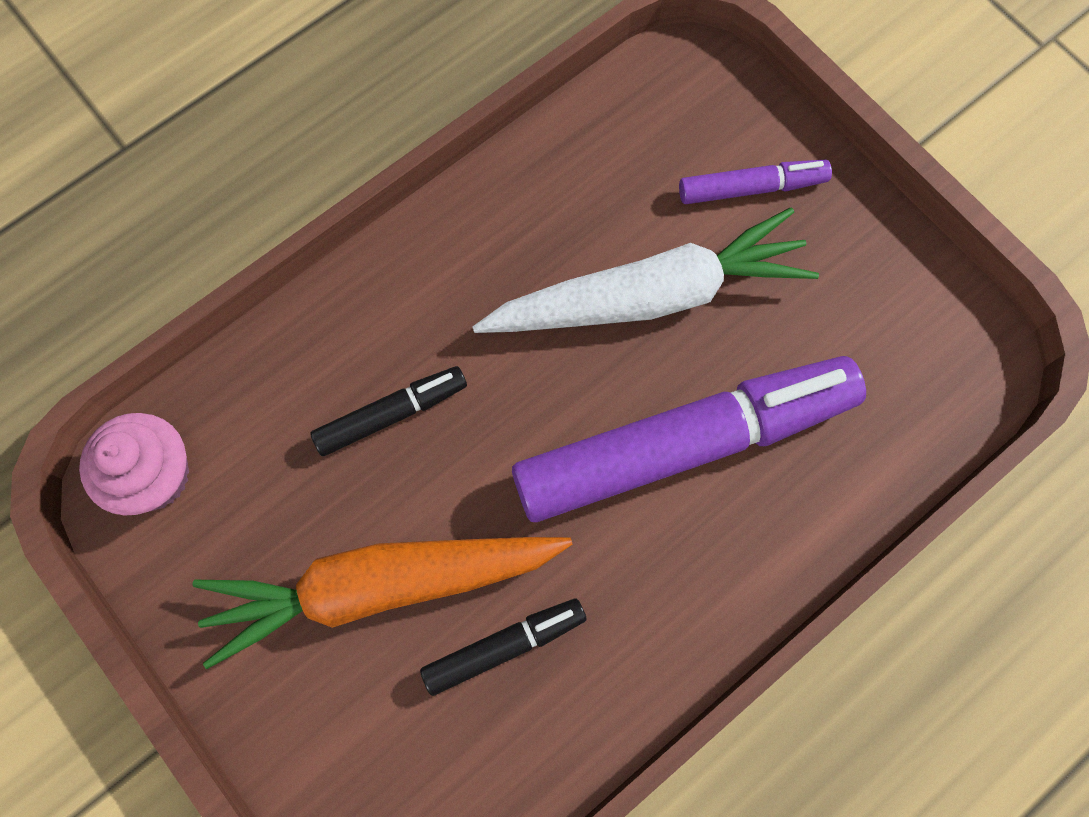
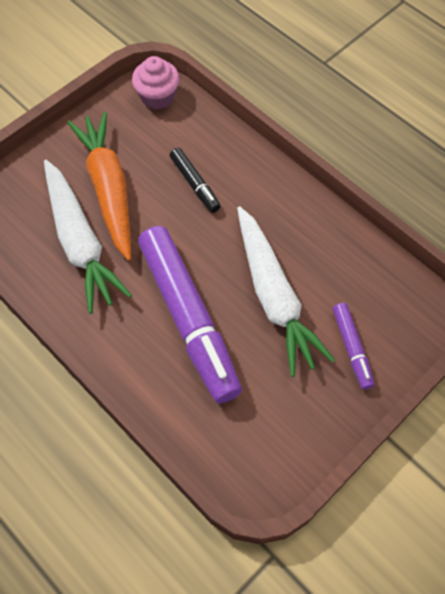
camera: 85 degrees right, 10 degrees down
black marker [420,598,586,696] -> white carrot [44,160,132,314]

